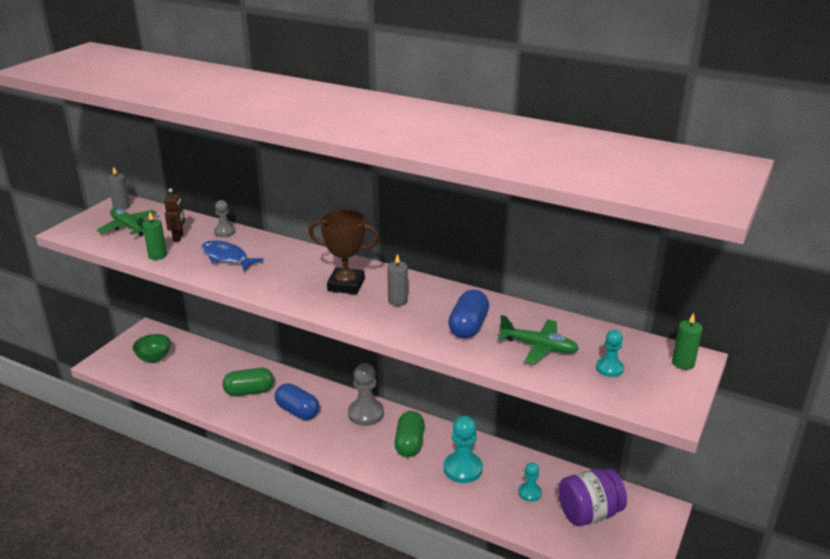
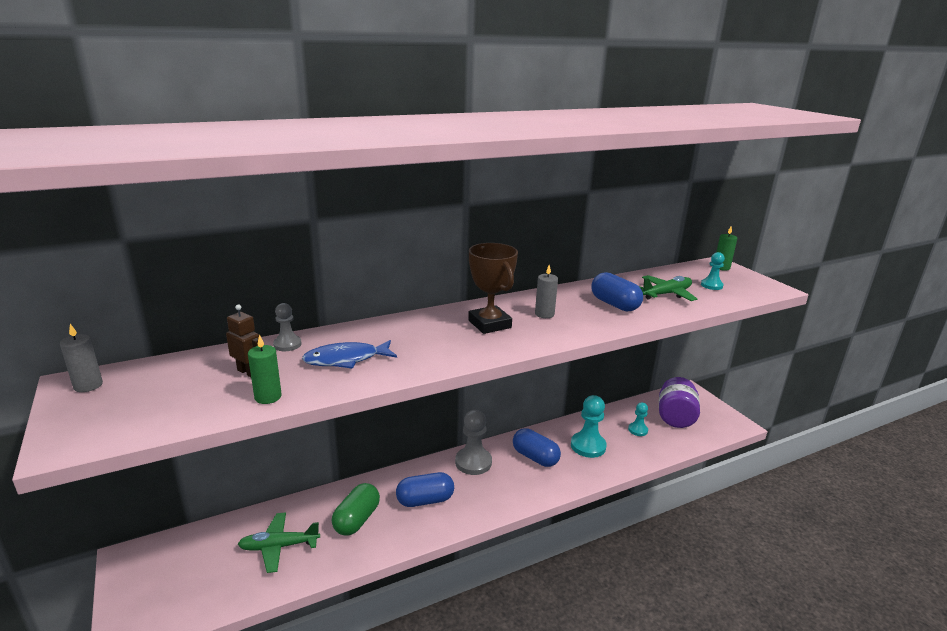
camera: 55 degrees left, 5 degrees down
green plane [97,208,157,236] -> green plane moved to [238,512,320,573]
green bowl [133,334,171,363] -> none
brown trophy [308,210,380,294] -> brown trophy turned 75 degrees counterclockwise [468,243,518,334]
green capsule [394,411,425,457] -> blue capsule [513,428,561,467]

